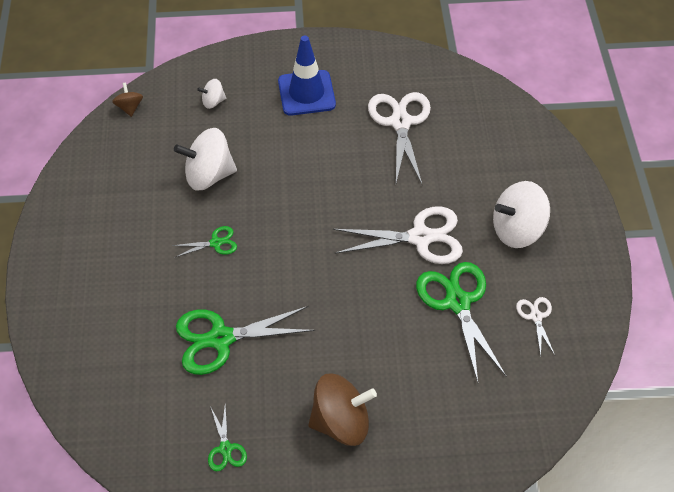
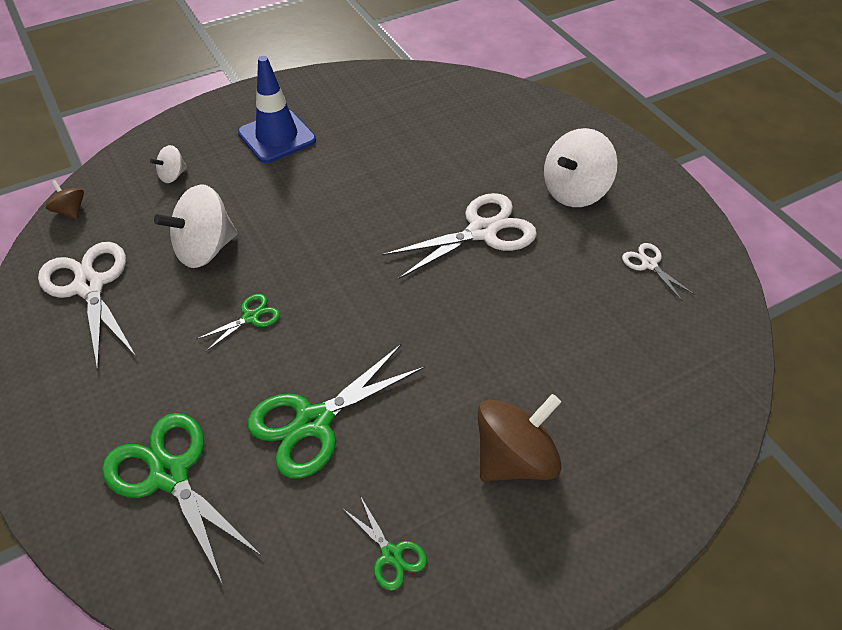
camera: 25 degrees left, 5 degrees down
white scissors [368,92,431,184] -> white scissors moved to [38,242,136,370]
green scissors [416,262,506,382] -> green scissors moved to [102,413,262,584]

